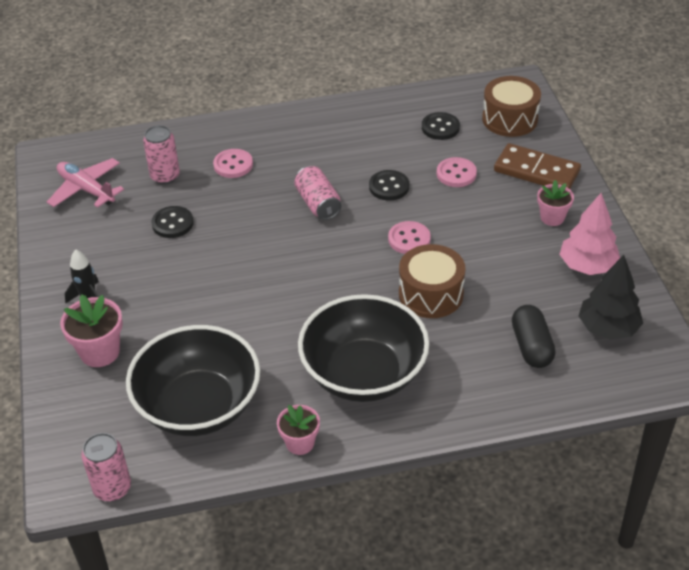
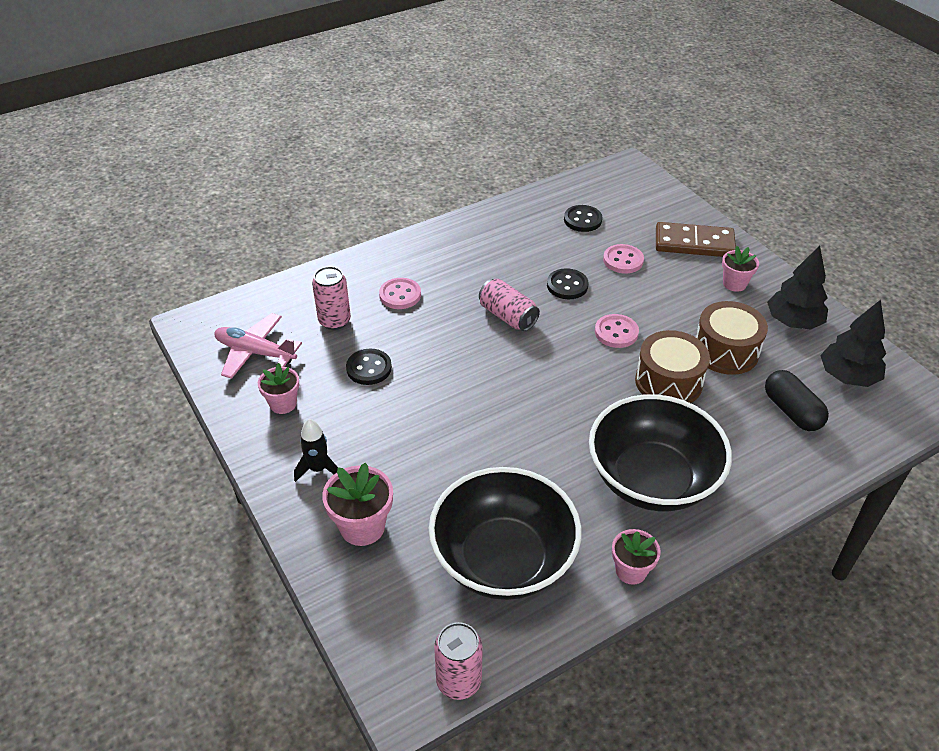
camera: 20 degrees left, 0 degrees up
brown drum [482,76,541,137] -> brown drum moved to [696,301,768,375]
pink tree [559,193,620,275] -> black tree [767,245,828,330]
none -> pink flower pot [258,363,299,414]

